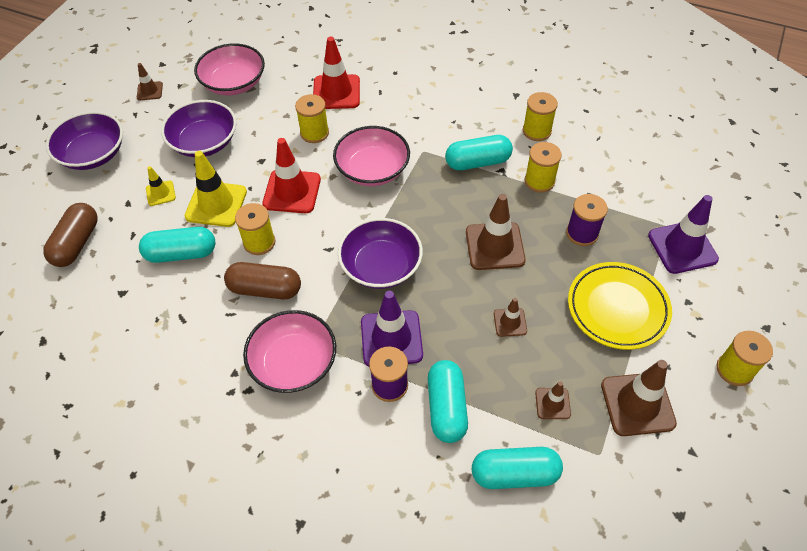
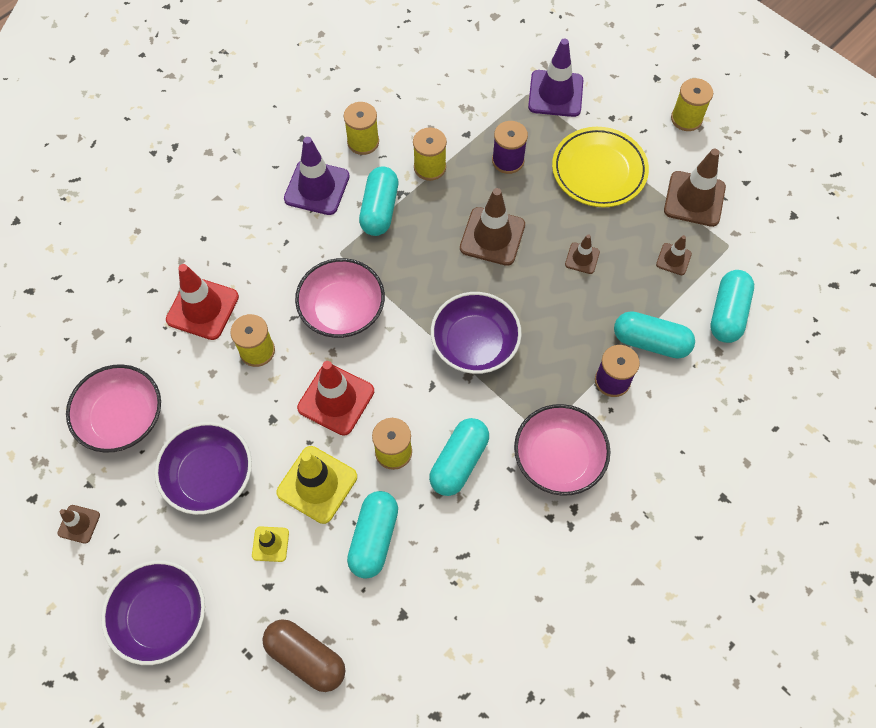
camera: 70 degrees left, 10 degrees up
brown capsule [224,262,301,299] -> turquoise capsule [429,418,489,496]
purple traffic cone [361,291,423,366] -> purple traffic cone moved to [284,137,350,215]

